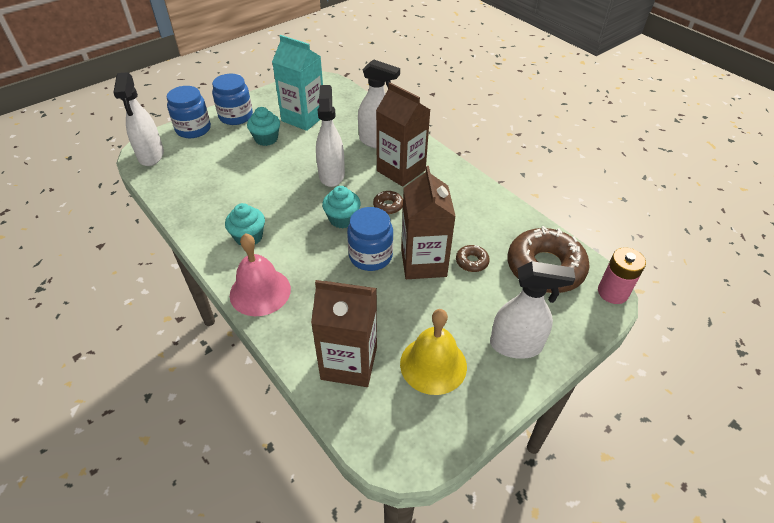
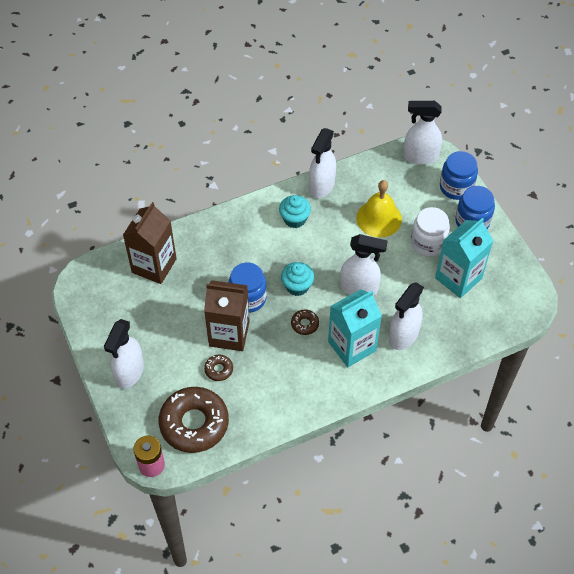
camera: 105 degrees right, 10 degrees up
pink bell [230,233,291,316] -> none
turquoise cupcake [247,107,280,146] -> white jar [411,207,450,257]
brown carton [376,82,430,187] -> turquoise carton [328,289,382,367]
yellow bell [400,309,467,395] -> yellow bell moved to [356,180,402,238]
none -> white spray bottle [309,128,336,198]

